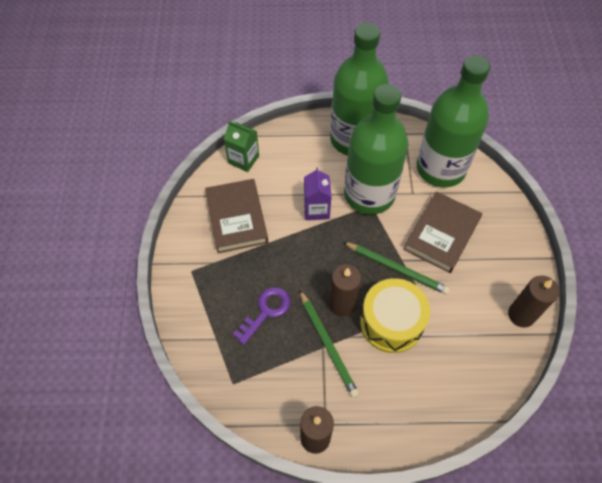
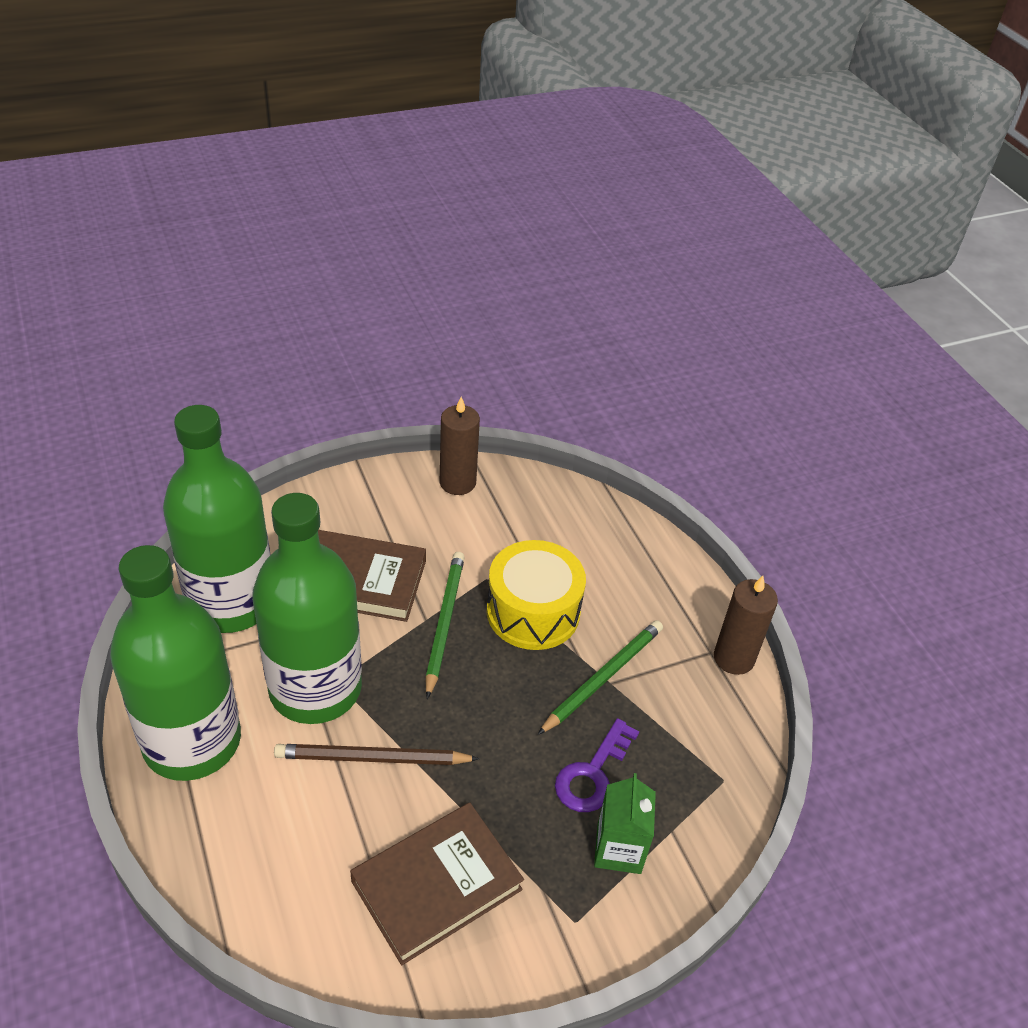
camera: 115 degrees left, 15 degrees down
green carton [224,121,259,172] -> green carton moved to [594,773,656,874]
purple key [233,287,290,345] -> purple key turned 75 degrees counterclockwise [555,718,639,812]
purple carton [304,167,332,220] -> brown pencil [274,744,480,765]
brown candle [329,264,361,317] -> none

